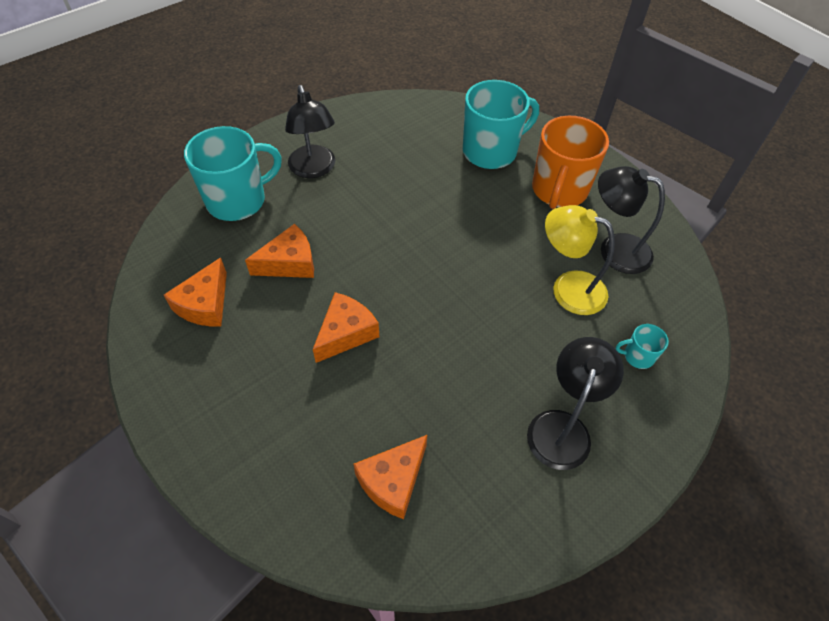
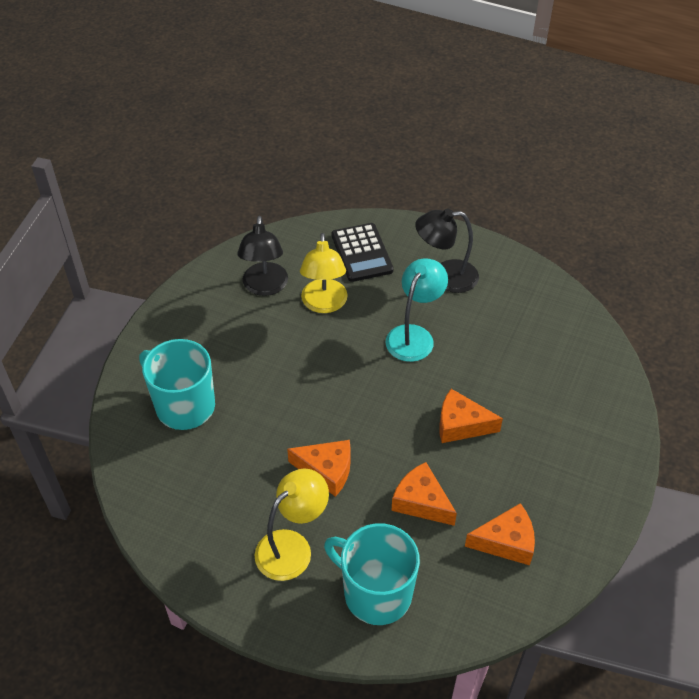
camera: 115 degrees left, 5 degrees down
black lamp [285,85,335,178] -> yellow lamp [255,469,329,581]
orange cheese [353,435,427,519] -> orange cheese moved to [287,440,351,497]
orange mug [532,116,609,209] -> none
turquoise mug [616,324,669,369] -> black calculator [332,223,394,282]
none -> turquoise lamp [386,258,448,362]

